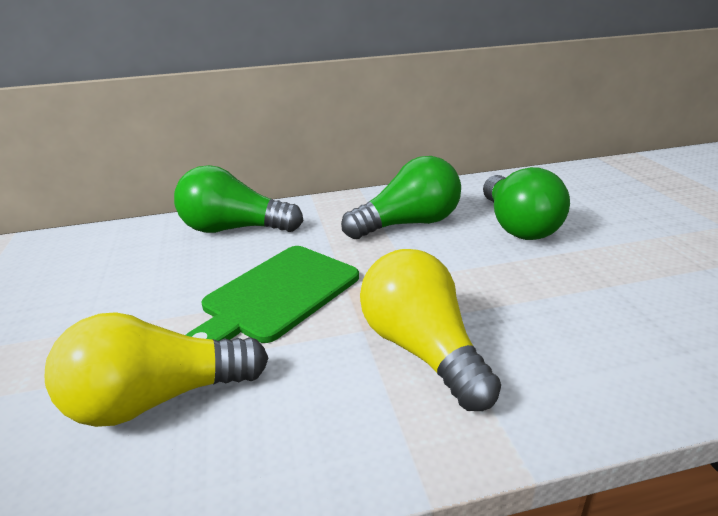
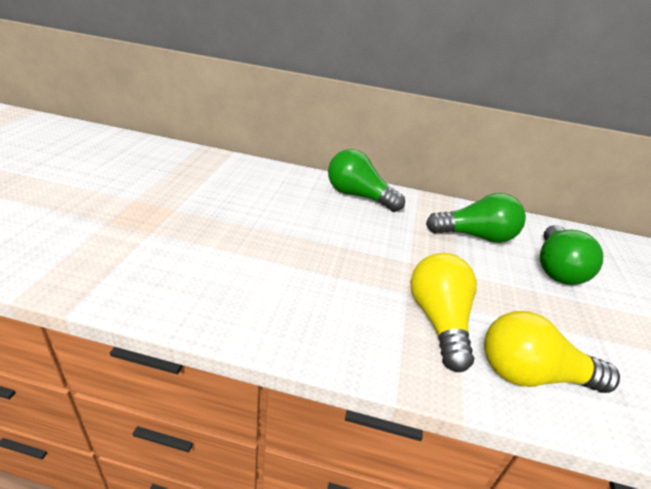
camera: 20 degrees right, 5 degrees up
yellow light bulb [45,312,268,427] -> yellow light bulb moved to [484,311,620,393]
green cutting board [186,246,359,343] -> none

